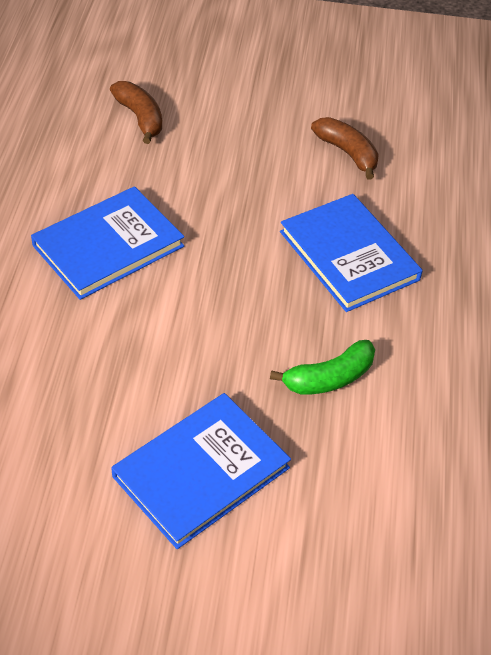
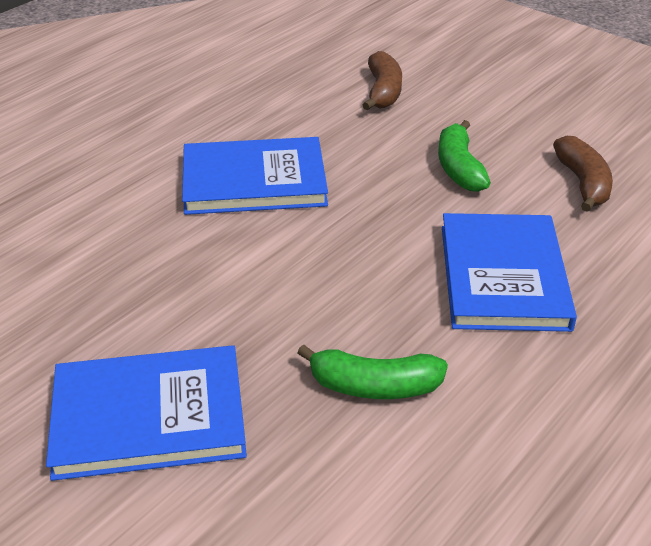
camera: 35 degrees right, 10 degrees down
none -> green banana [438,120,491,192]

